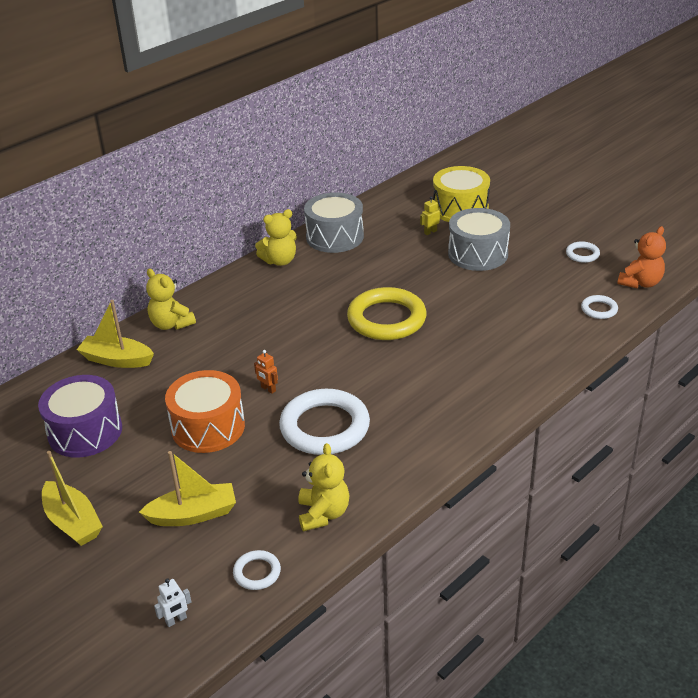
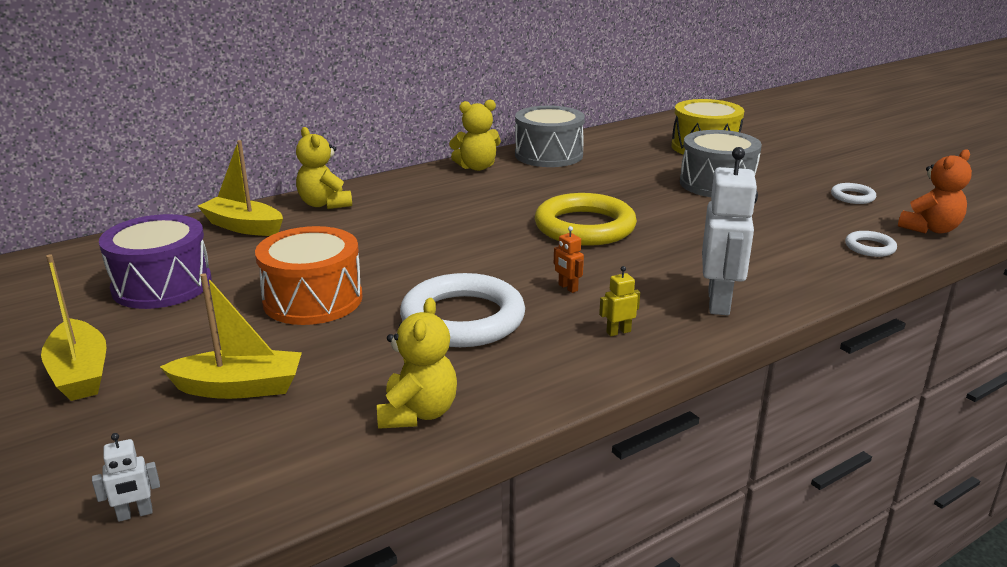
camera: 10 degrees right, 10 degrees down
white ring [233,550,281,590] -> none
orange robot [254,350,278,394] -> orange robot moved to [554,226,584,293]
yellow robot [420,196,440,235] -> yellow robot moved to [599,266,640,336]
none -> white robot [702,147,758,315]

